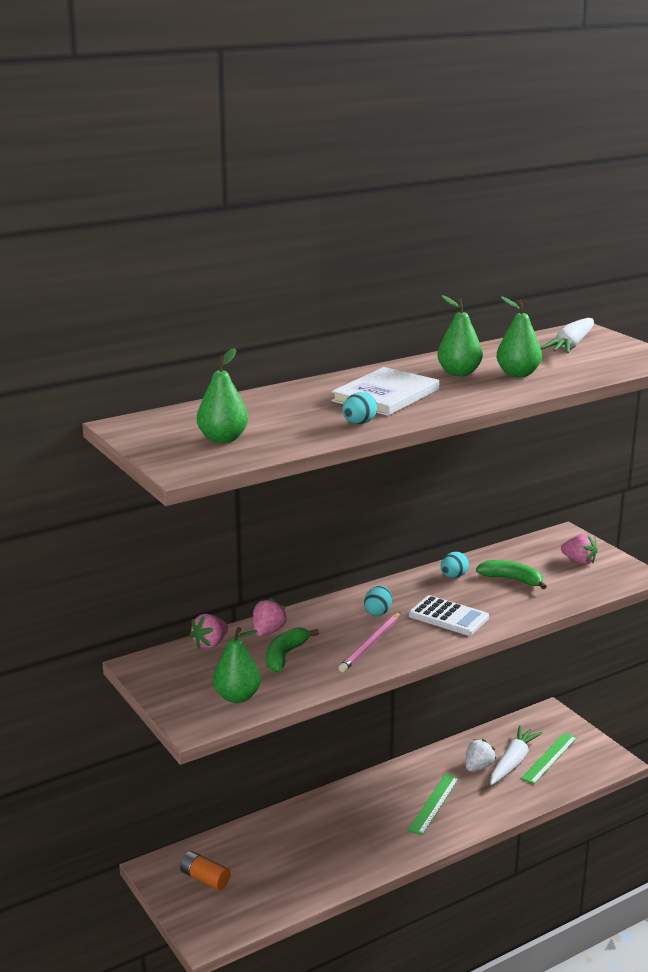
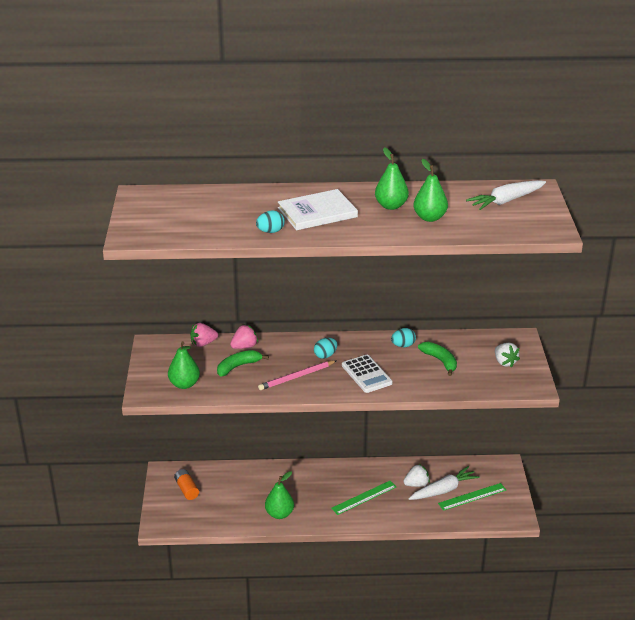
camera: 30 degrees right, 10 degrees up
green pear [197,348,248,443] -> green pear moved to [265,471,294,519]
pink strawberry [561,533,598,565] -> white strawberry [495,343,520,367]

